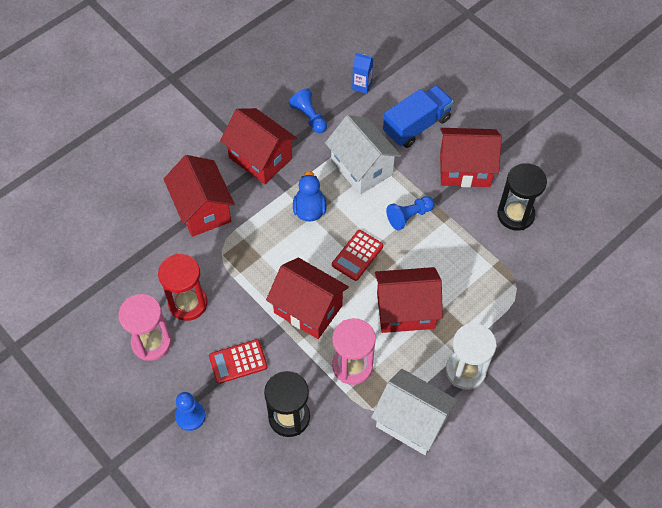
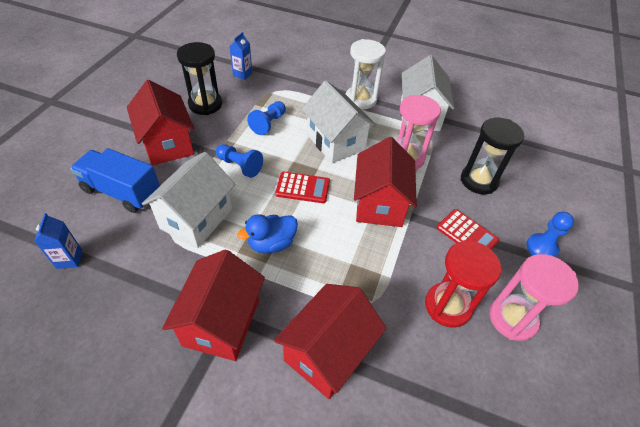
camera: 120 degrees left, 10 degrees down
blue pawn [289,89,327,133] -> blue pawn moved to [247,101,286,135]
red house [374,267,443,333] -> white house [302,81,376,163]
none -> blue carton [229,32,252,80]

